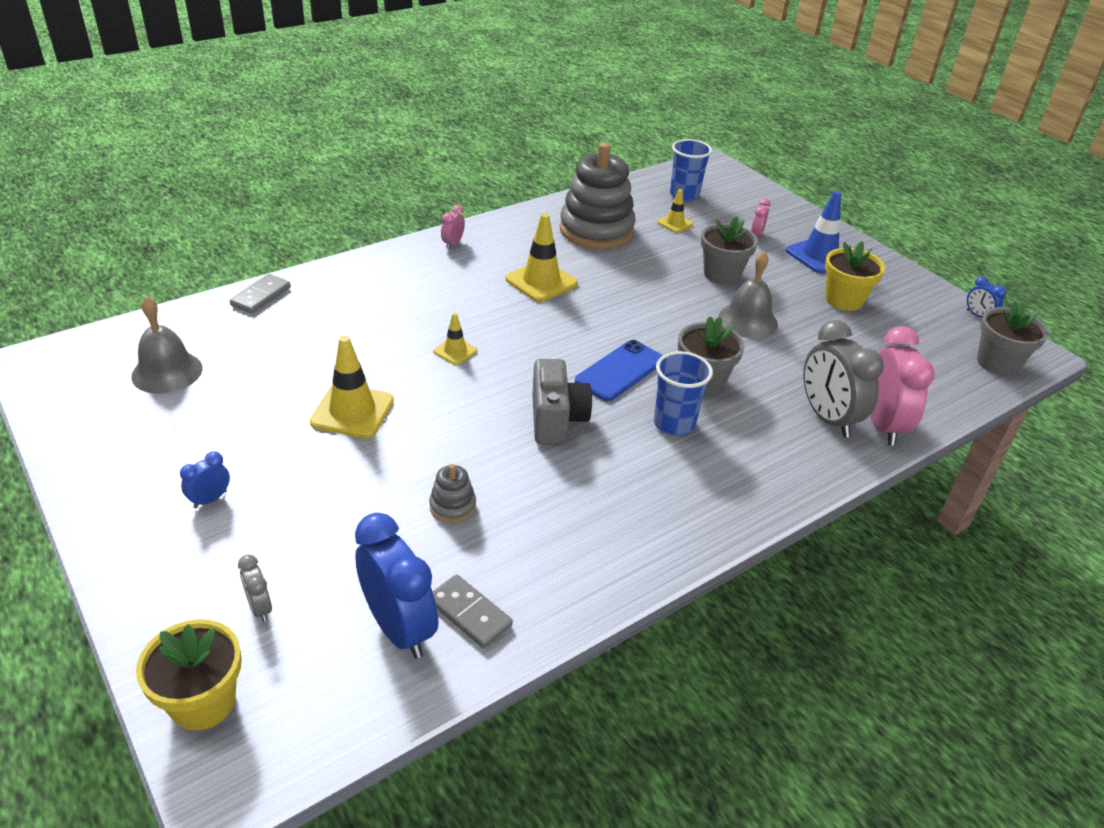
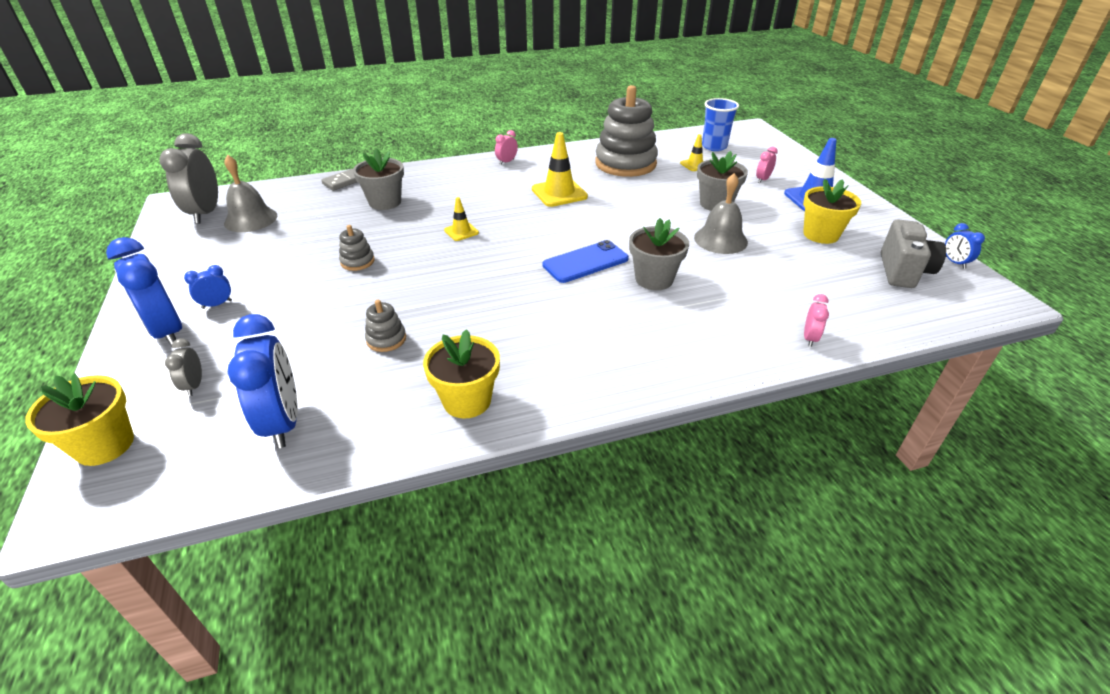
camera: 20 degrees right, 0 degrees up
yellow traffic cone [310,336,394,438] -> grey stacking toy [339,225,375,271]
grey domino [433,574,513,648] -> none
grey camera [532,359,592,444] -> grey camera moved to [881,219,946,288]
blue cup [654,351,713,436] -> none
grey clock [803,320,884,437] -> grey clock moved to [159,133,218,224]
pink clock [870,326,935,445] -> pink clock [804,294,829,347], size x0.47
grey flower pot [977,301,1049,376] -> grey flower pot moved to [353,148,404,210]
none -> blue clock [106,237,182,347]
none -> yellow flower pot [423,329,500,419]

